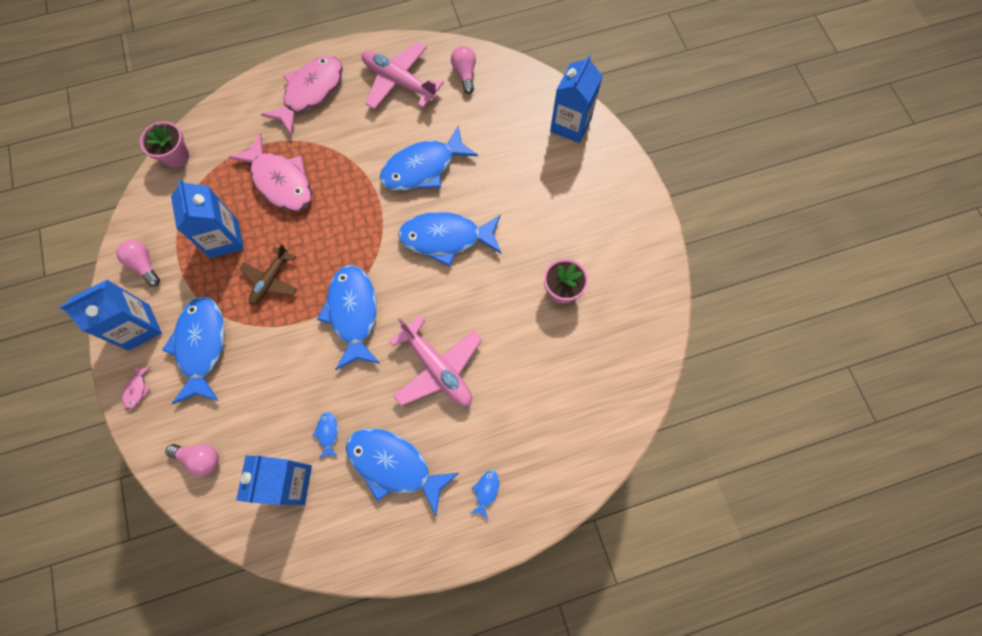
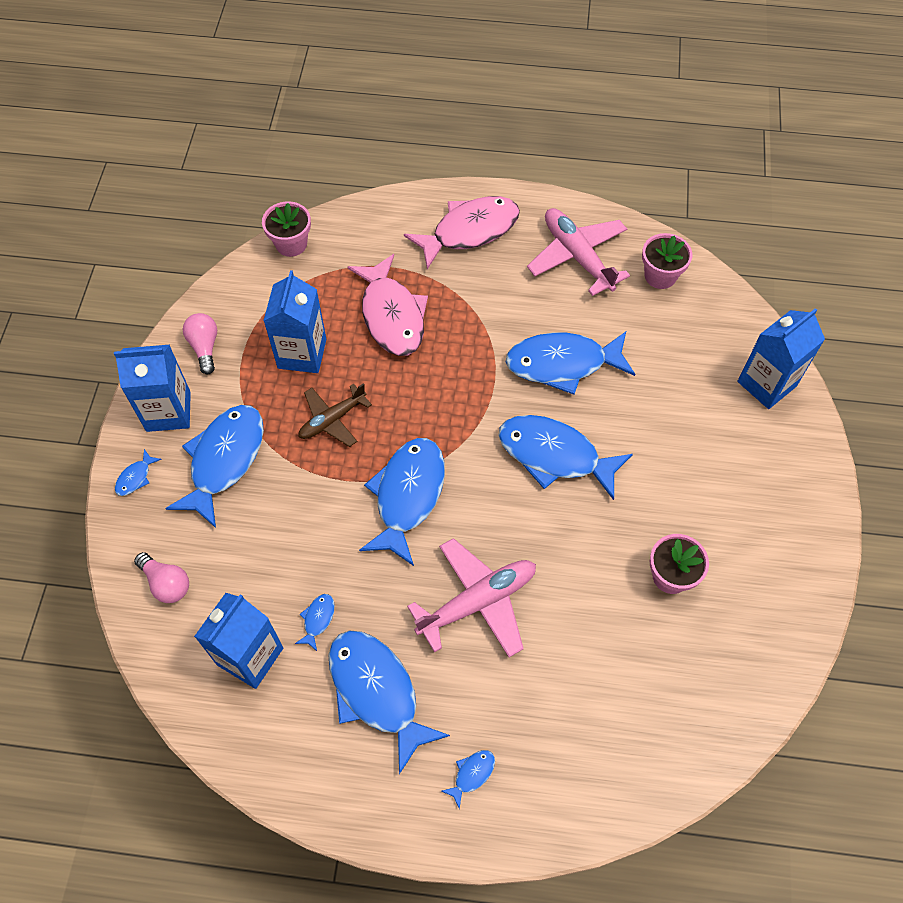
camera: 25 degrees right, 10 degrees down
pink fish [122,365,151,410] -> blue fish [115,449,162,496]
pink plane [389,315,482,406] -> pink plane turned 105 degrees counterclockwise [407,538,536,657]
pink light bulb [451,46,476,94] -> pink flower pot [642,233,692,289]

